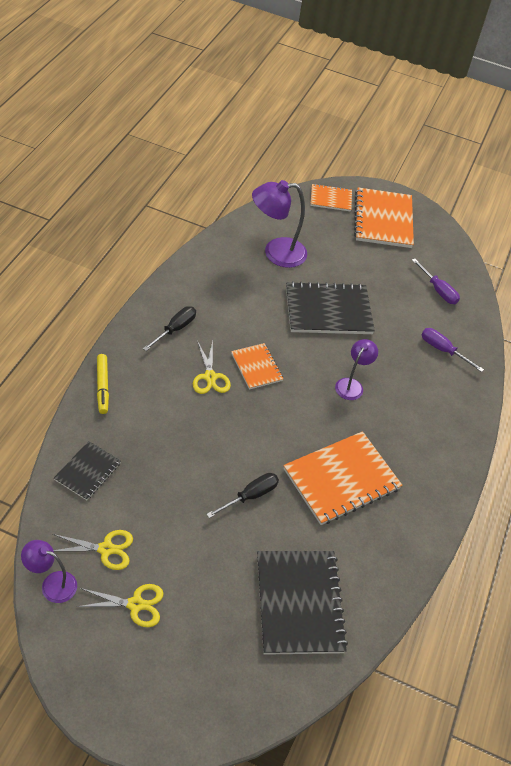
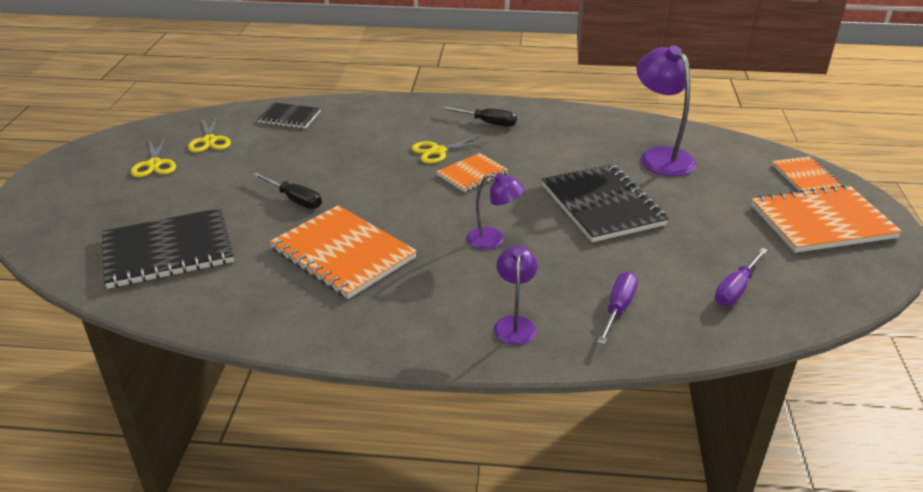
camera: 80 degrees right, 15 degrees down
purple lamp [21,540,77,603] -> purple lamp moved to [493,246,538,345]
yellow marker [97,354,109,414] -> none

